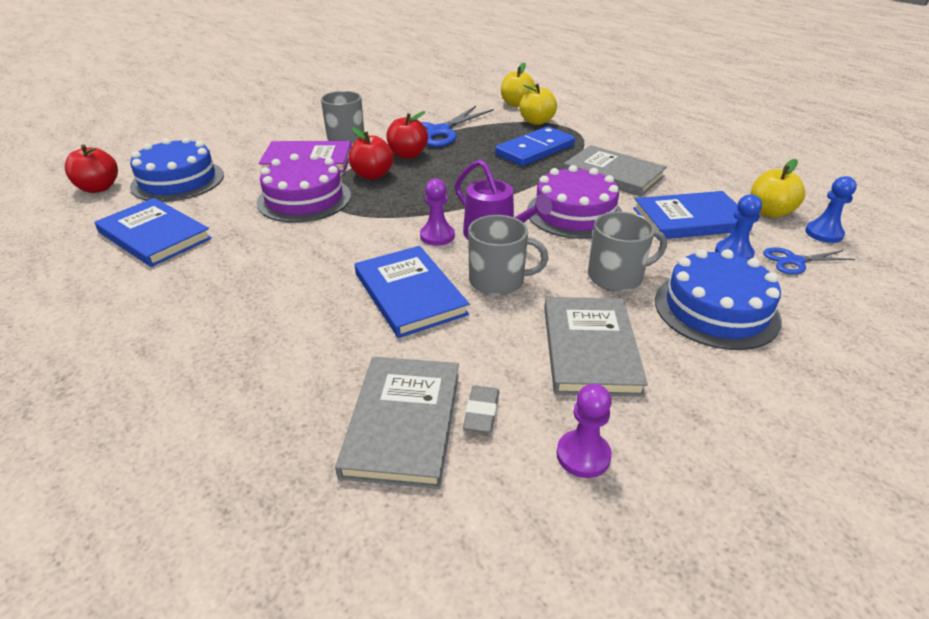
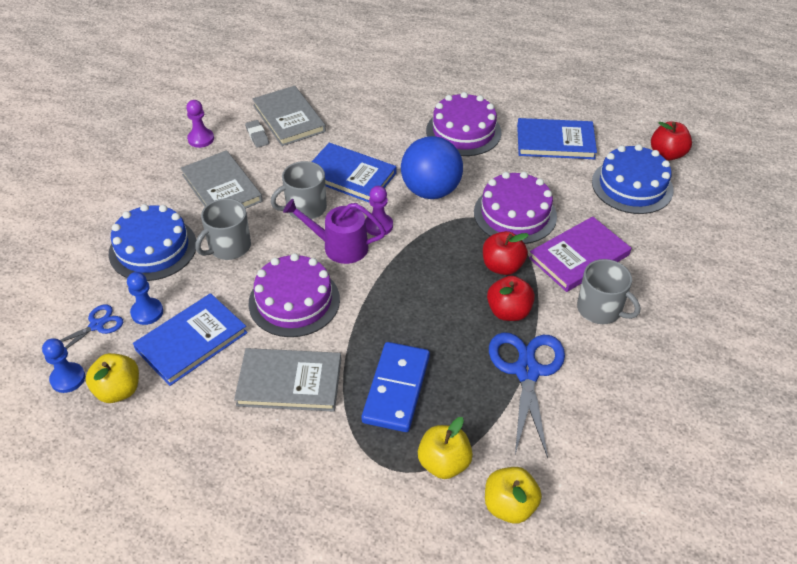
camera: 145 degrees right, 10 degrees up
none -> blue ball [401,136,463,199]
none -> purple cake [426,92,501,156]

